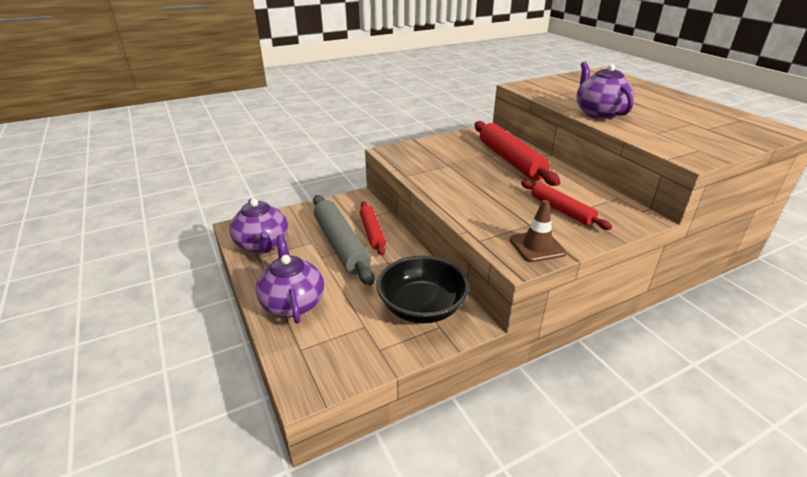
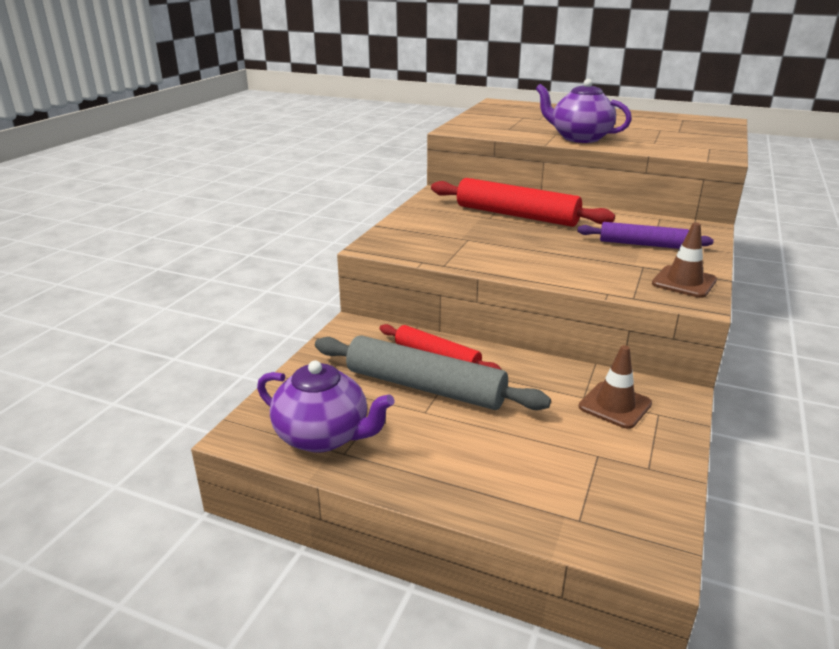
camera: 40 degrees left, 5 degrees down
purple teapot [256,234,324,324] -> none
black bowl [376,256,469,324] -> brown traffic cone [579,345,652,429]
red rolling pin [521,180,612,230] -> purple rolling pin [577,222,714,249]

